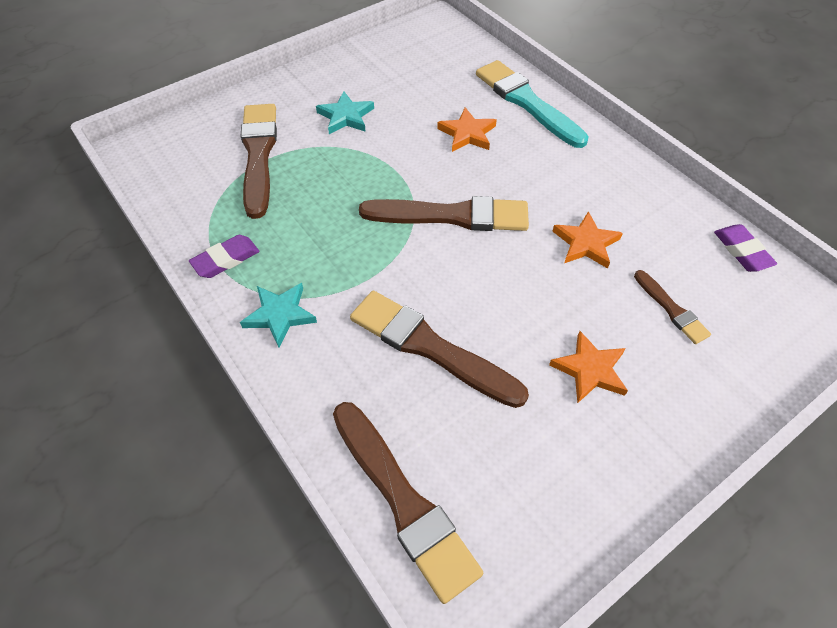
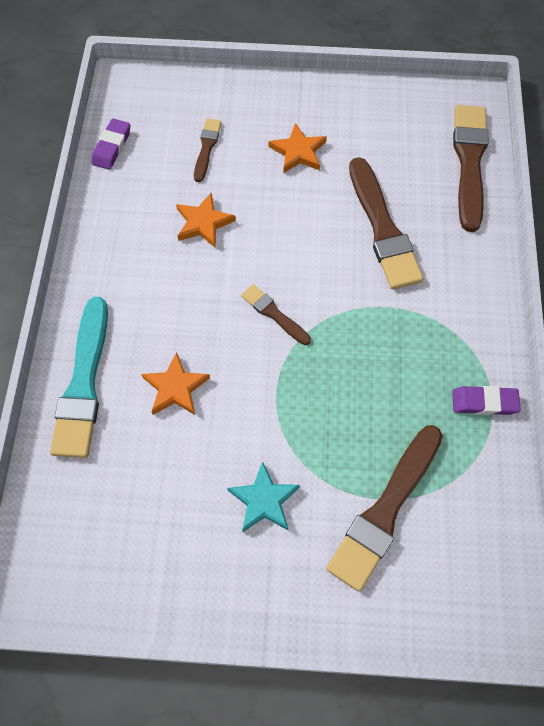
camera: 140 degrees left, 10 degrees up
turquoise star [240,283,317,347] -> none
brown brush [359,196,529,231] -> brown brush [241,284,311,345], size x0.52

